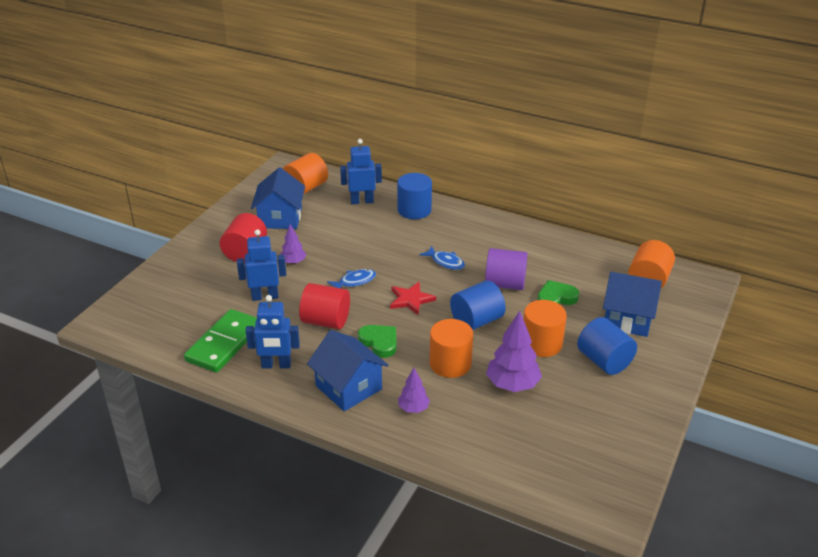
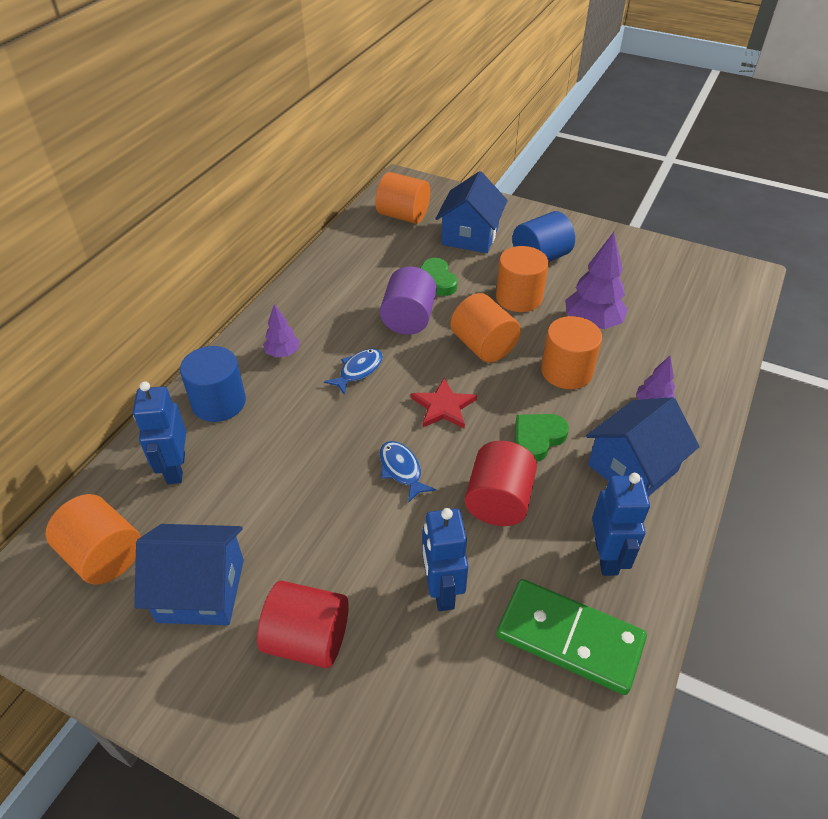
camera: 90 degrees left, 10 degrees up
purple tree [280,224,307,264] -> purple tree moved to [263,304,300,358]
blue cylinder [450,280,506,330] -> orange cylinder [451,293,521,363]

